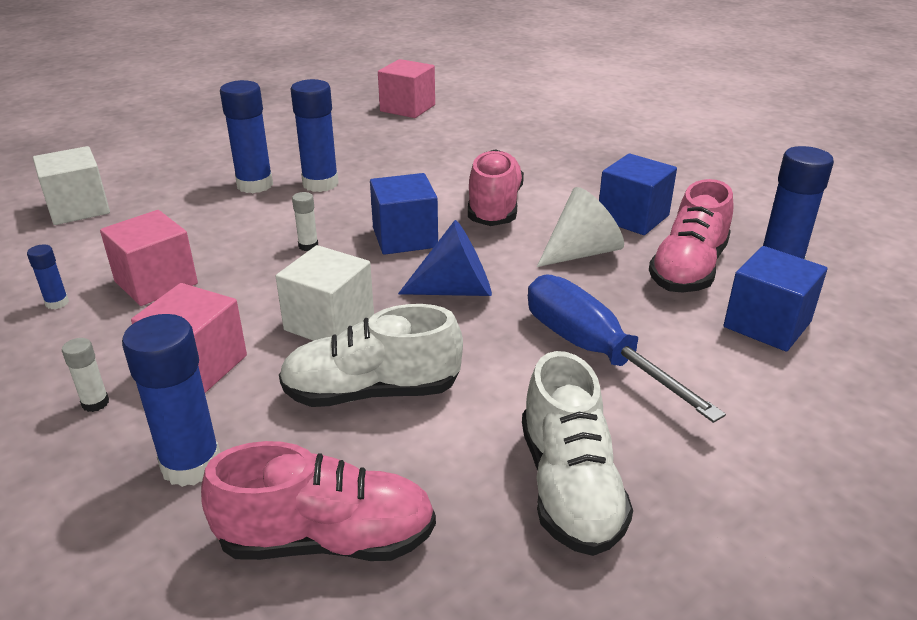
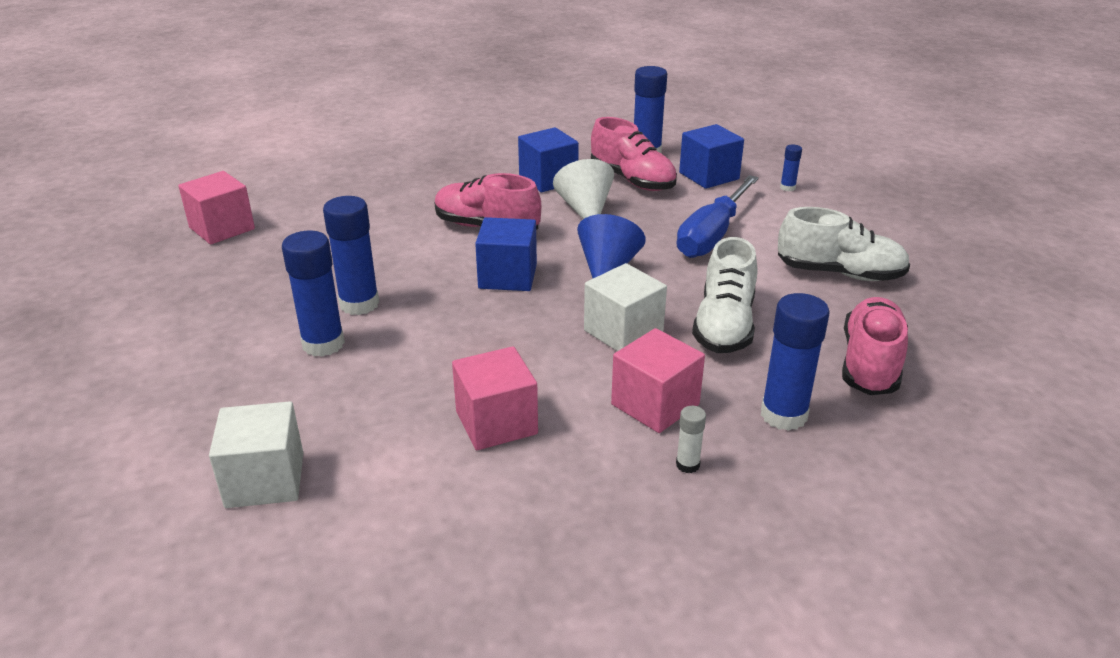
camera: 70 degrees left, 0 degrees up
blue glue stick [27,244,69,309] -> blue glue stick moved to [780,144,802,191]
white glue stick [292,192,318,251] -> none
blue screwdriver [528,275,726,423] -> blue screwdriver turned 45 degrees counterclockwise [677,175,759,258]

